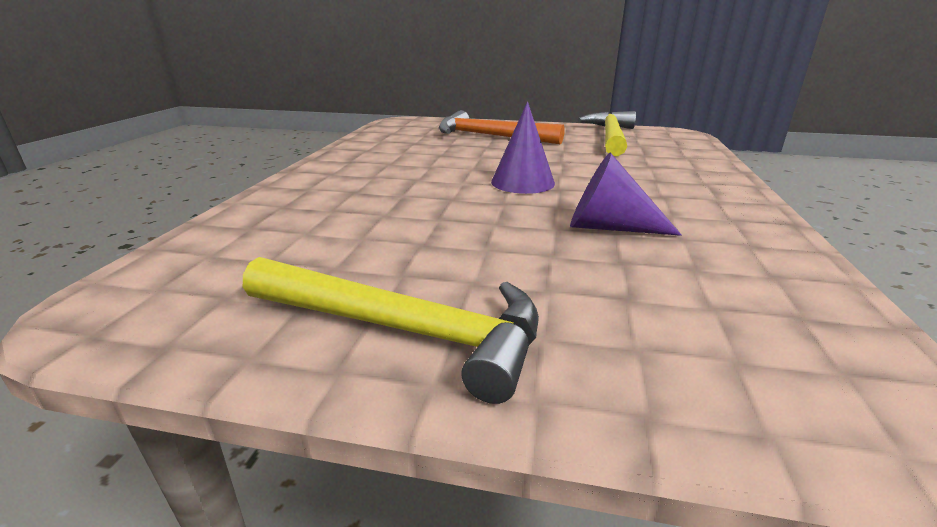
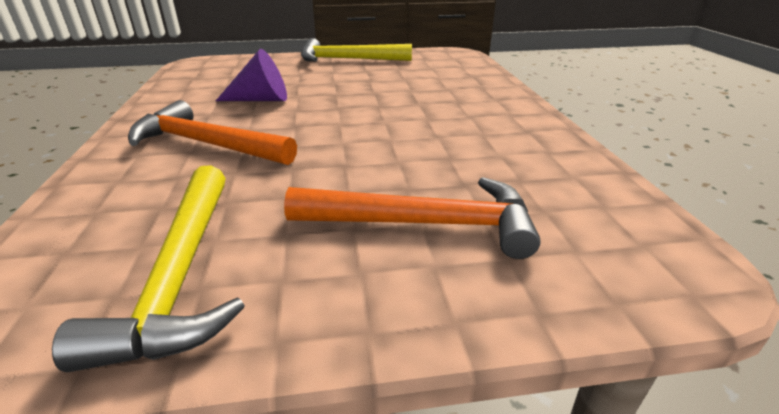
camera: 160 degrees right, 5 degrees up
purple cone [491,101,555,194] -> none
none -> orange hammer [128,100,297,165]

